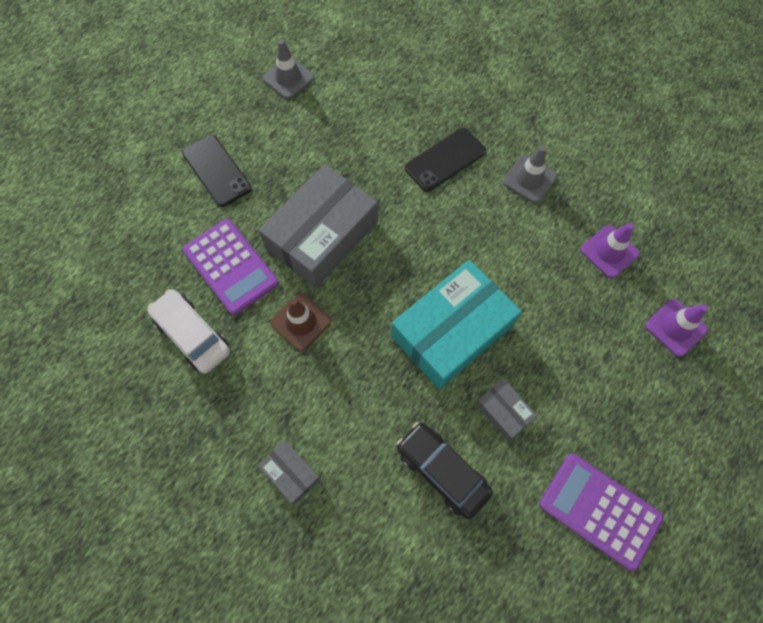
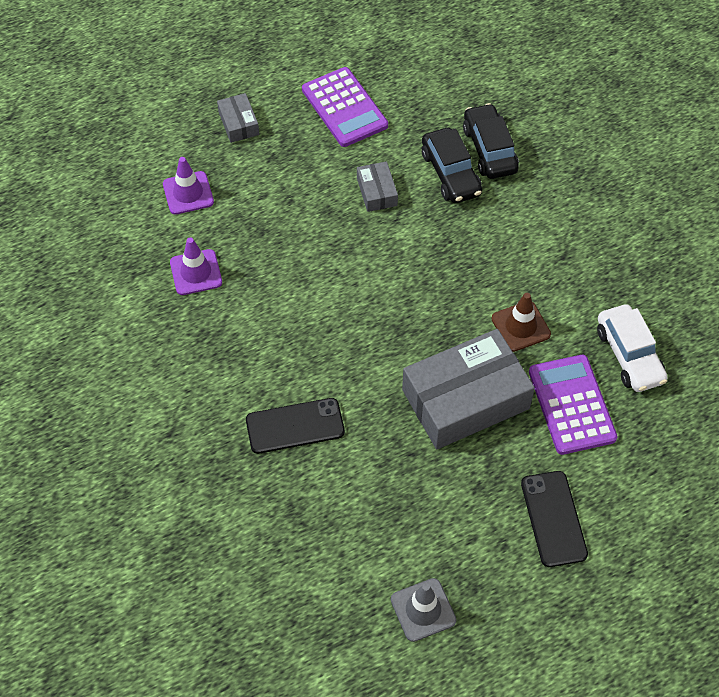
camera: 155 degrees left, 10 degrees down
grey box [258,440,321,505] -> grey box moved to [217,93,259,143]
turquoise box [391,260,522,389] -> none
grey traffic cone [503,146,557,203] -> none
none -> black car [463,103,519,179]

